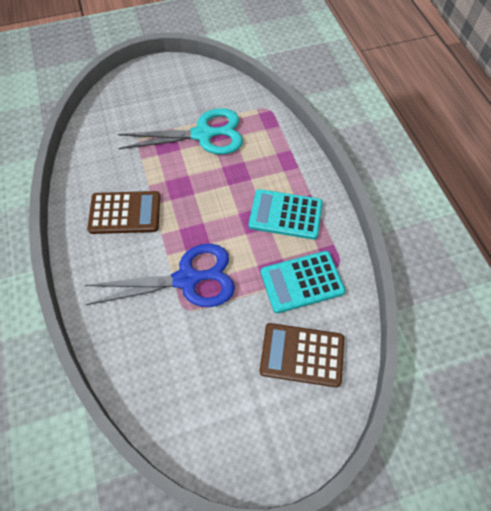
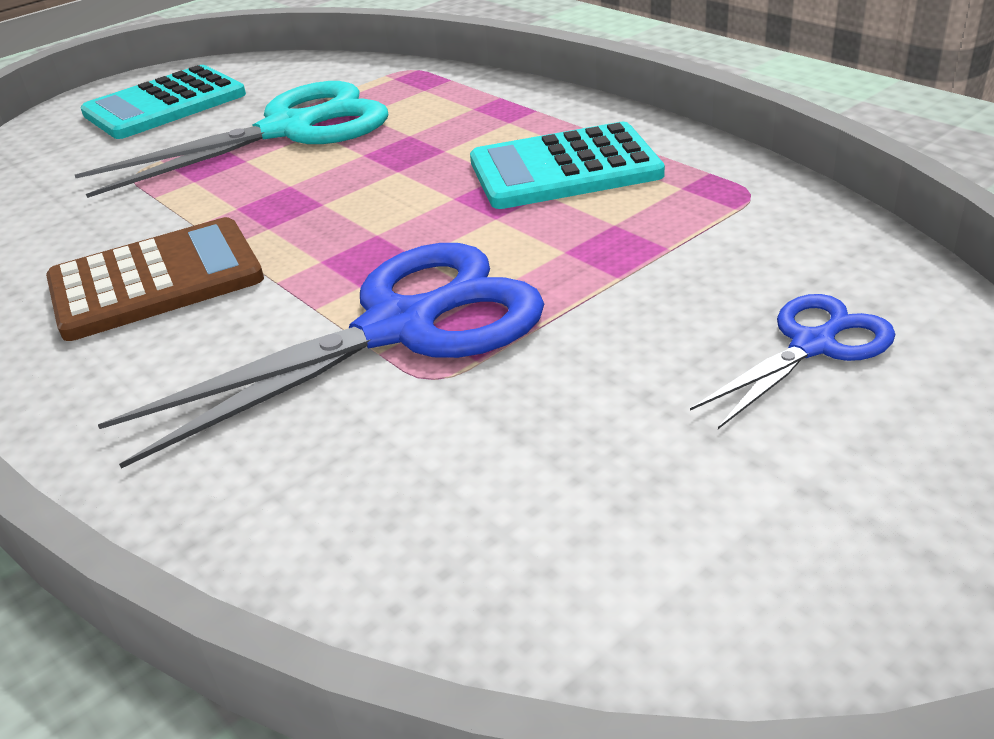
camera: 20 degrees left, 25 degrees down
brown calculator [260,323,344,387] -> blue scissors [690,294,896,429]
turquoise calculator [261,251,345,313] -> turquoise calculator moved to [80,65,246,139]

